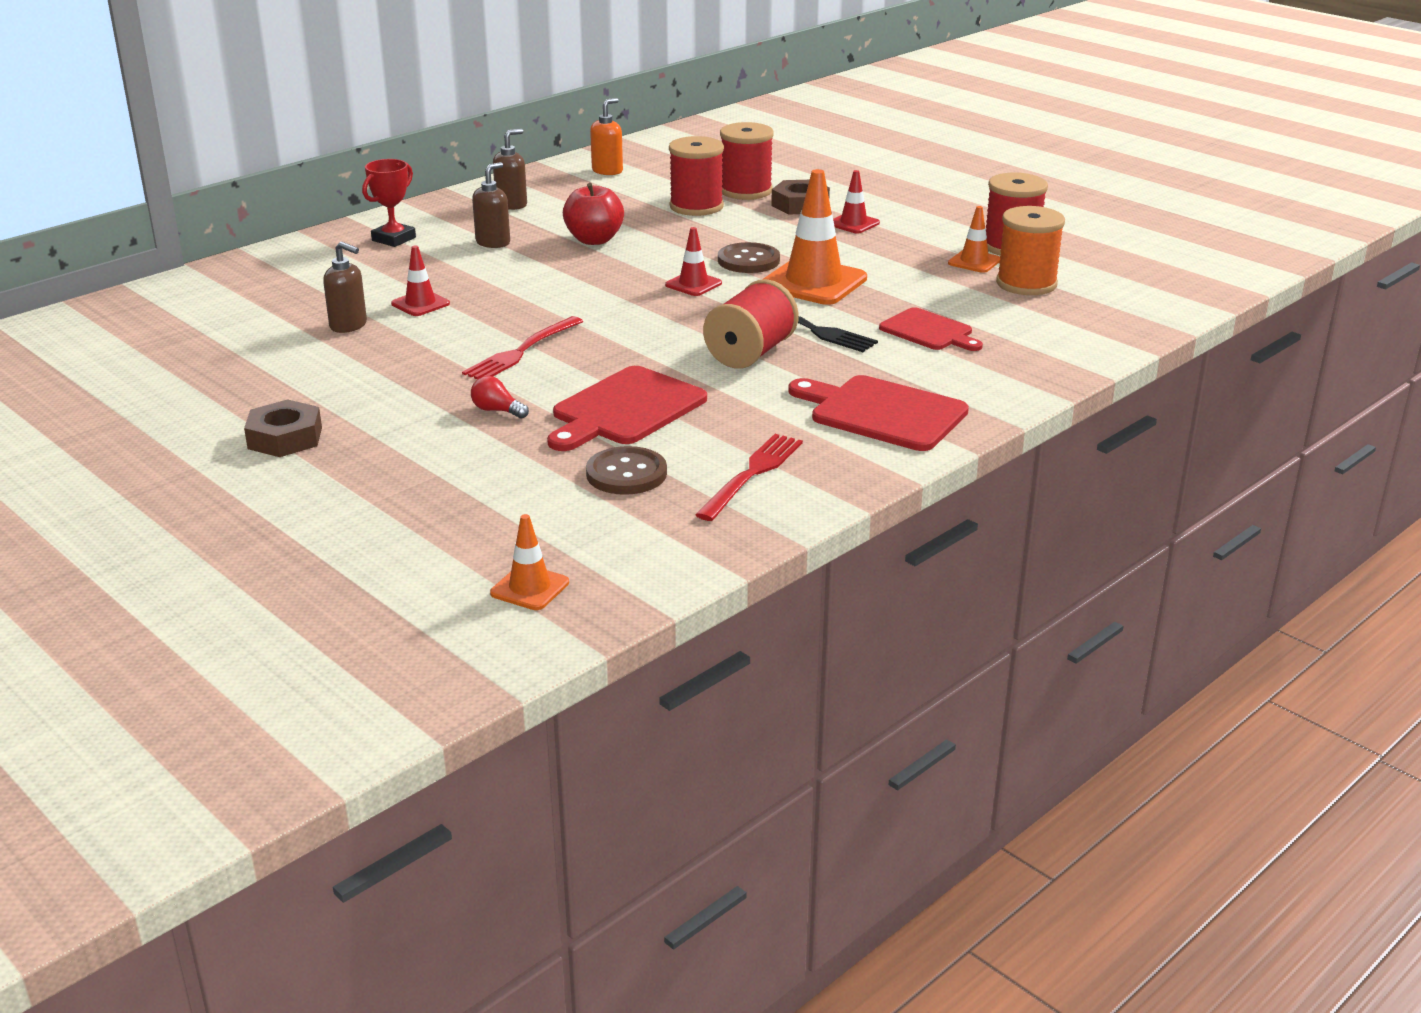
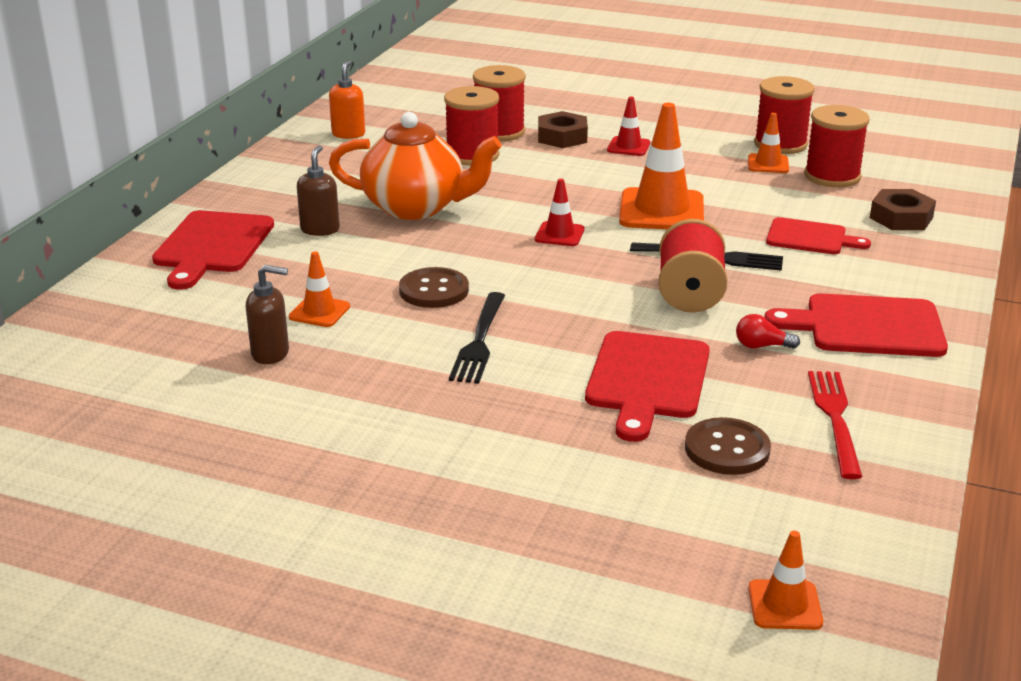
camera: 25 degrees left, 0 degrees up
brown nut [244,399,322,457] -> brown nut moved to [870,189,936,230]
red trophy [362,159,416,247] -> red cutting board [152,210,274,290]
red traffic cone [391,245,450,316] -> orange traffic cone [289,251,350,327]
red fork [462,316,583,379] -> black fork [449,292,505,384]
red light bulb [471,376,529,419] -> red light bulb moved to [736,314,800,349]
brown soap dispenser [493,129,527,210] -> none
red apple [563,183,624,245] -> orange teapot [329,112,501,220]
brown button [718,242,780,273] -> brown button moved to [399,267,469,308]
orange spool [996,206,1065,295] -> red spool [804,105,870,187]

